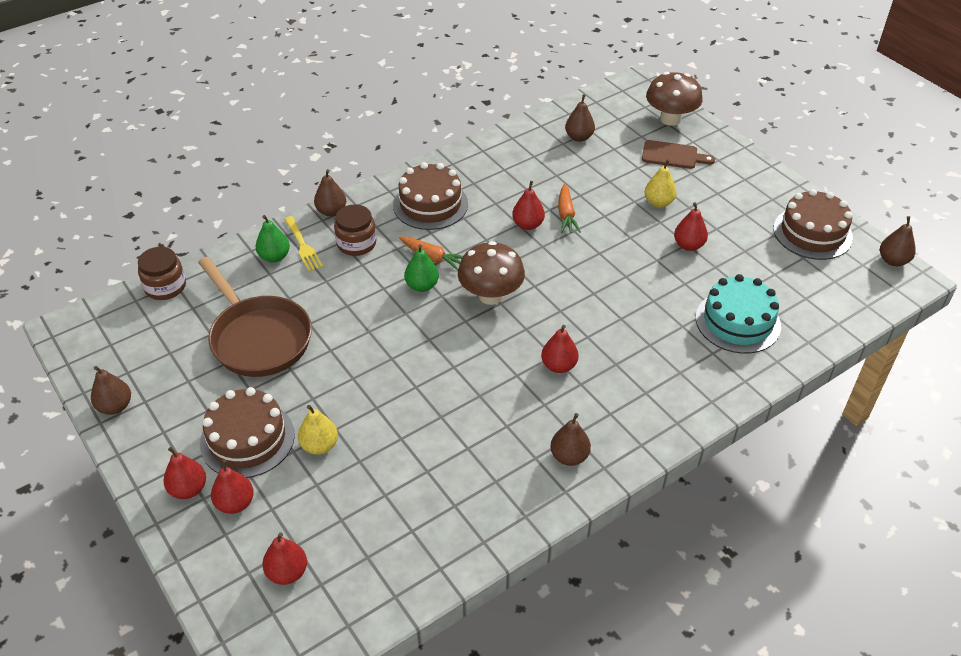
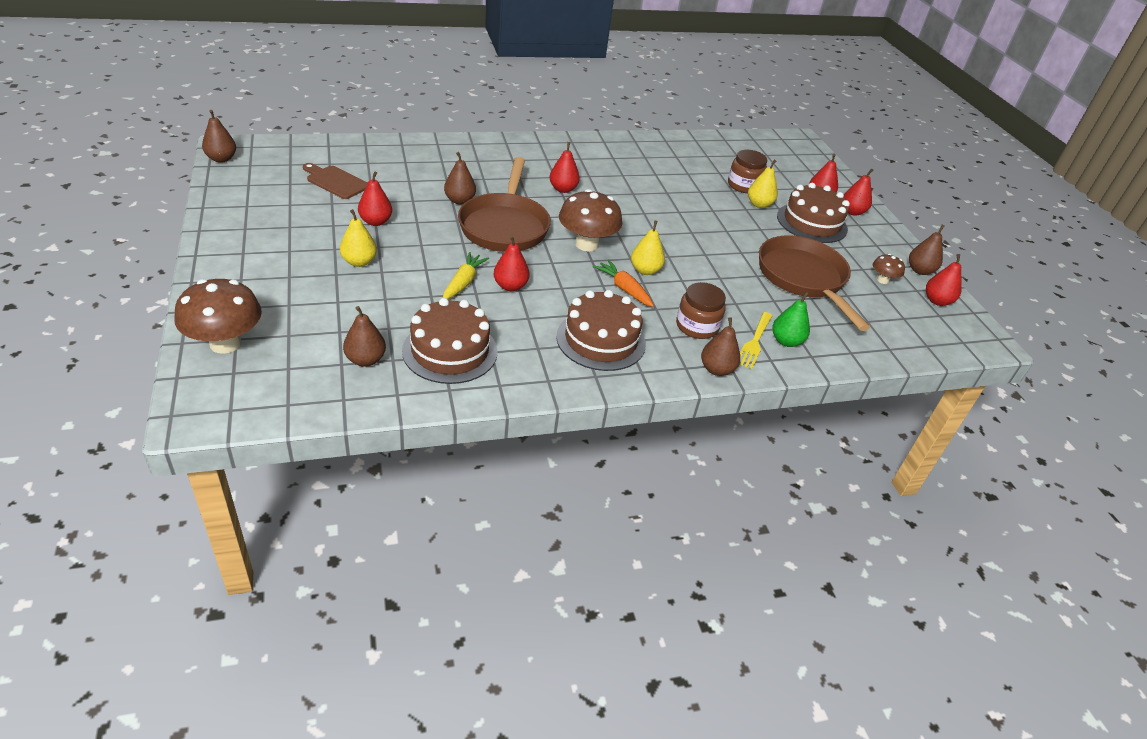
camera: 165 degrees left, 5 degrees down
brown jar [138,247,186,300] -> brown jar moved to [728,150,767,193]
red pear [262,532,307,585] -> red pear moved to [926,254,962,306]
yellow fork [284,216,323,272] -> yellow fork turned 150 degrees counterclockwise [740,312,772,369]
green pear [404,244,439,292] -> yellow pear [631,220,665,275]
brown pear [550,413,591,466] -> brown pear moved to [444,152,476,205]
orange carrot [558,183,581,233] -> yellow carrot [443,252,489,299]
brown cutting board [642,140,715,169] -> brown cutting board moved to [303,163,368,199]
turquoise cake [696,274,781,354] -> none
brown cake [774,189,853,260] -> brown cake moved to [402,298,498,384]
none -> brown pan [458,157,551,252]
none -> brown mushroom [873,254,905,284]

